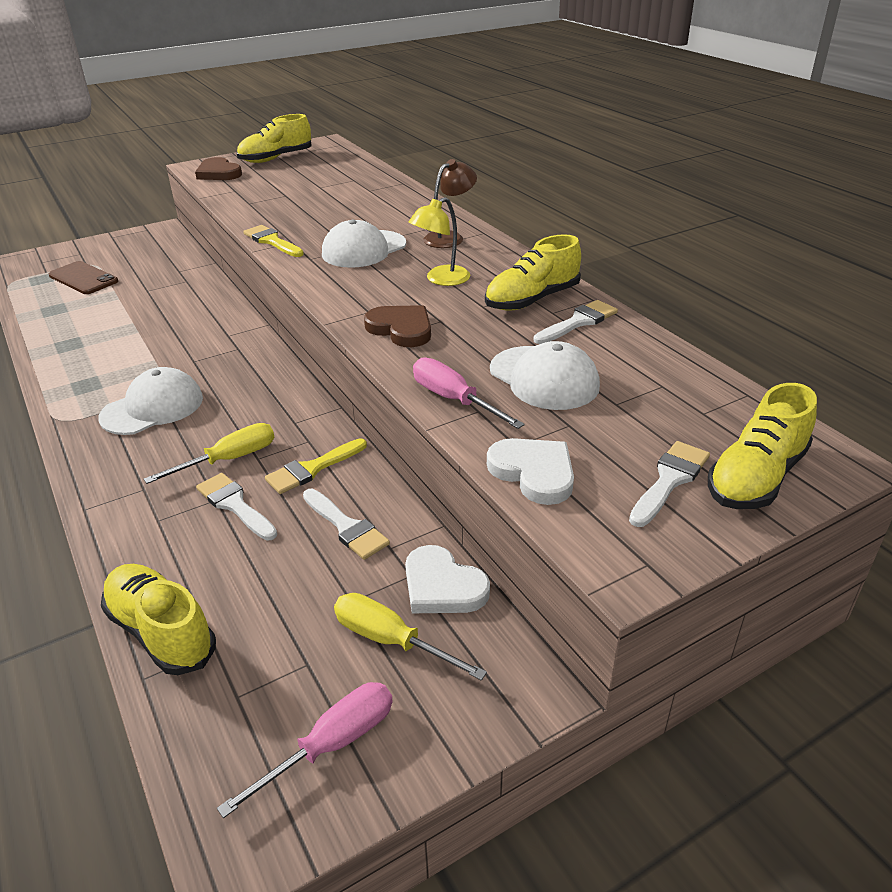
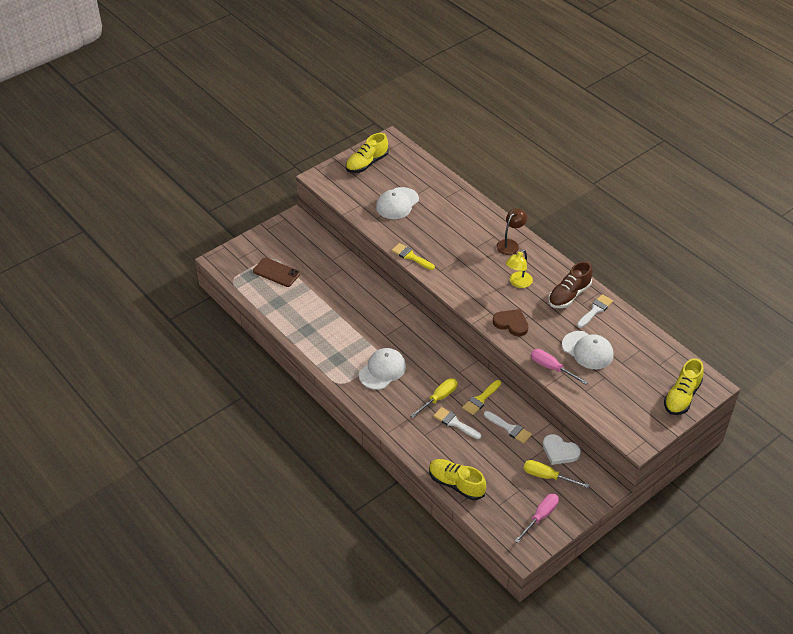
camera: 10 degrees left, 10 degrees up
brown heart [195,157,242,180] -> none
white cap [322,219,406,268] -> white cap moved to [376,187,419,219]
yellow shoe [485,234,581,311] -> brown shoe [548,261,592,308]
white heart [487,438,574,505] -> none
white brush [629,441,710,527] -> none

